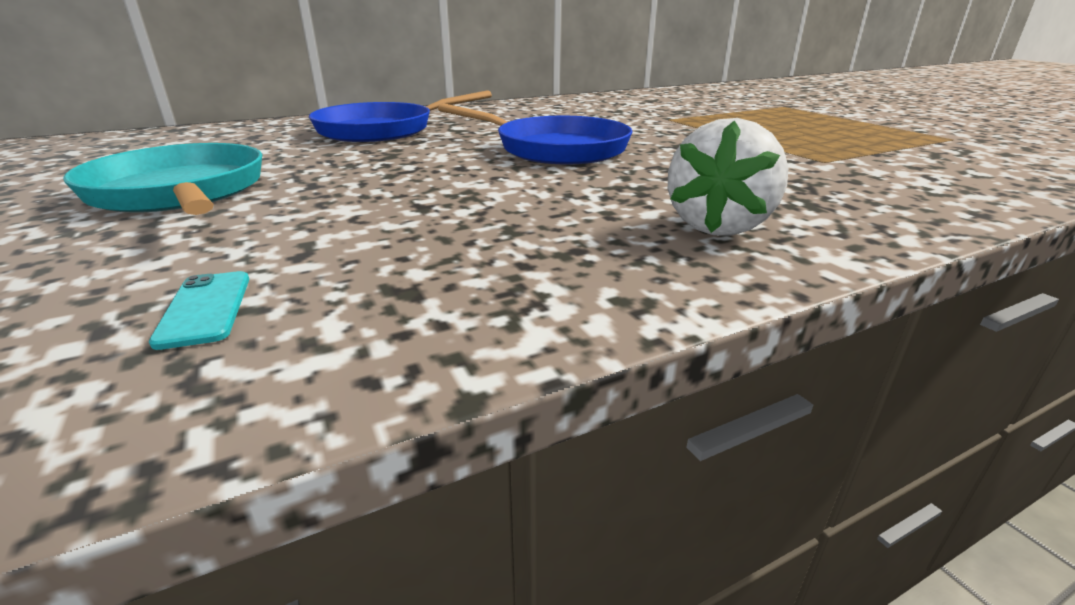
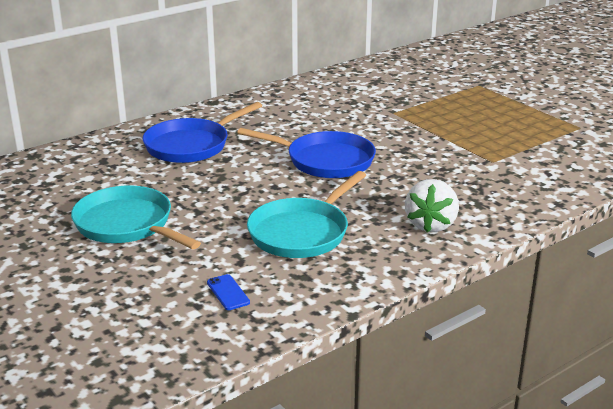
camera: 10 degrees left, 0 degrees up
turquoise phone [149,271,249,350] -> blue phone [207,274,250,310]
none -> turquoise pan [247,171,366,258]

